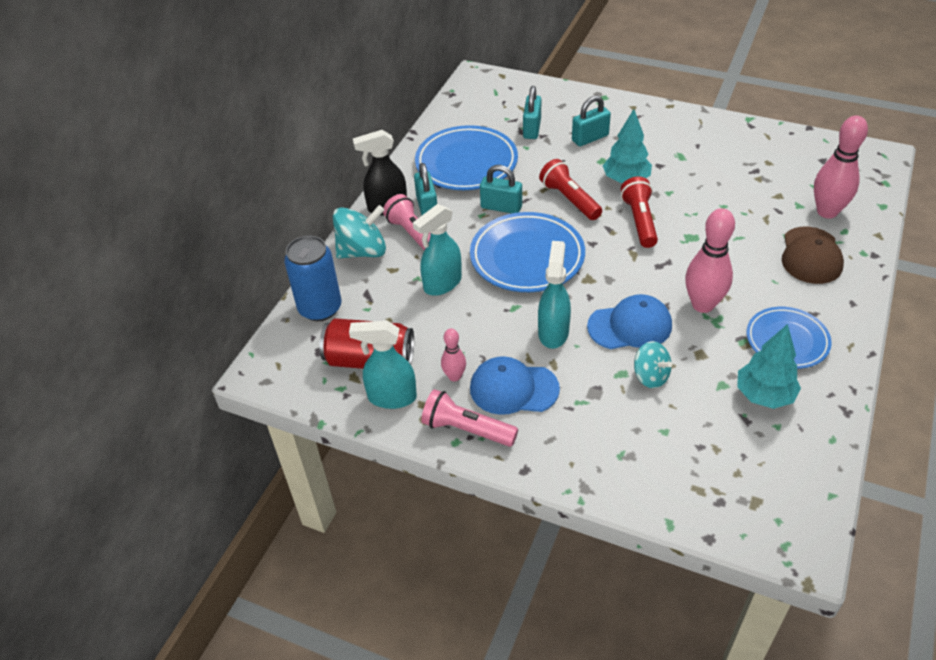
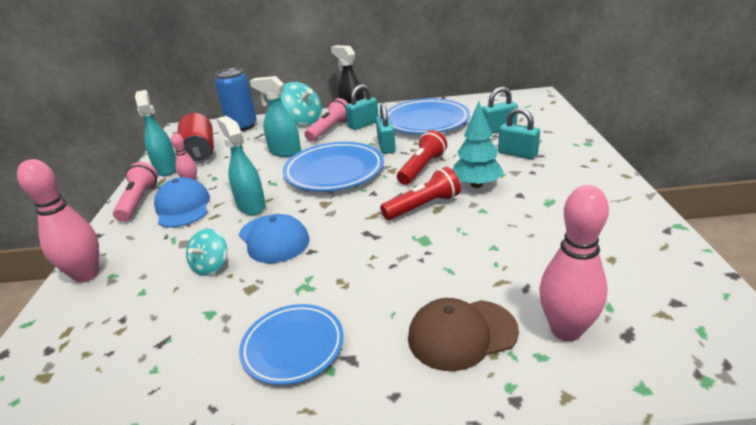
camera: 65 degrees right, 15 degrees down
turquoise spray bottle [538,241,571,349] -> turquoise spray bottle turned 105 degrees counterclockwise [217,116,266,215]
pink bowling pin [685,208,735,313] -> pink bowling pin moved to [17,159,99,283]
turquoise tree [737,324,801,409] -> none

